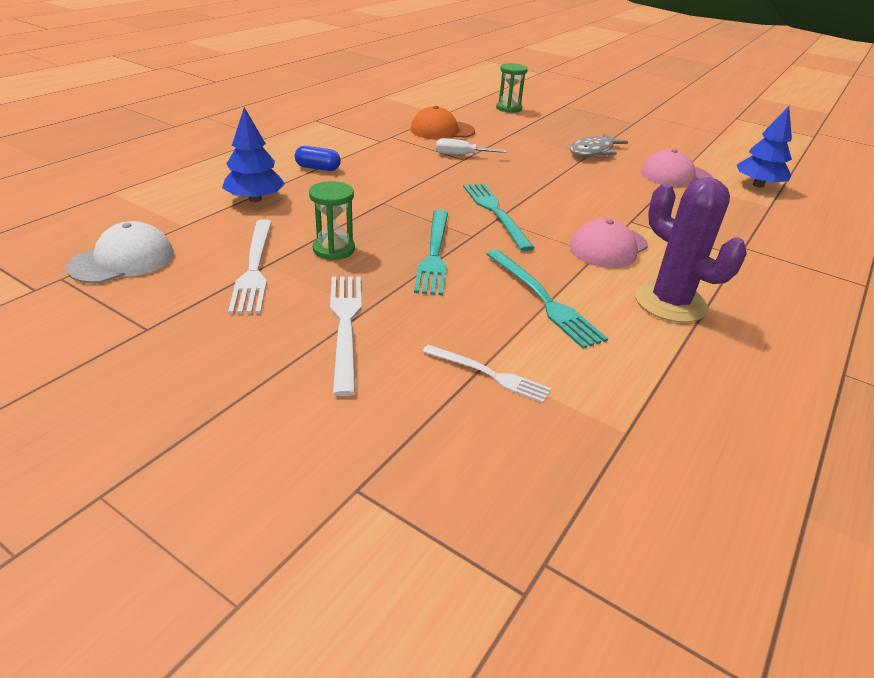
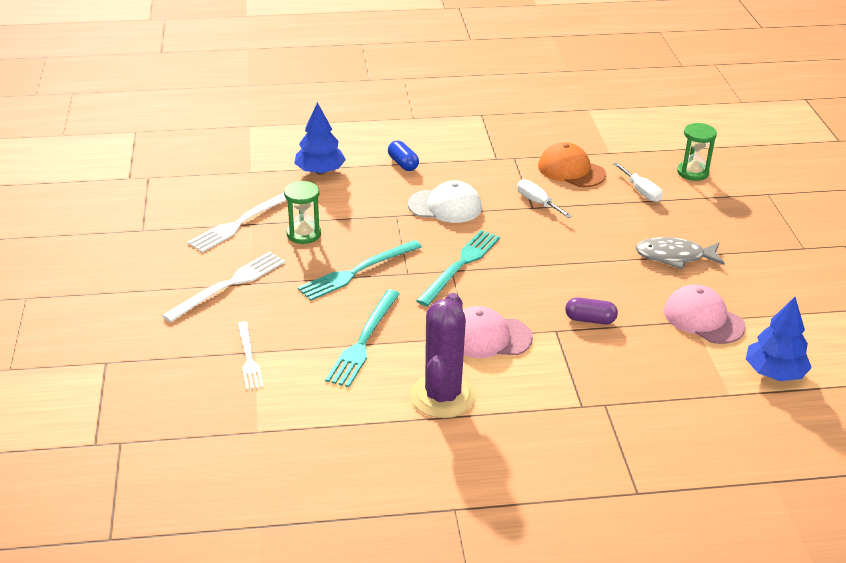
camera: 50 degrees right, 0 degrees up
white cap [66,221,174,284] -> white cap moved to [408,180,482,223]
none -> purple capsule [565,297,618,324]
none -> white screwdriver [613,163,663,202]

